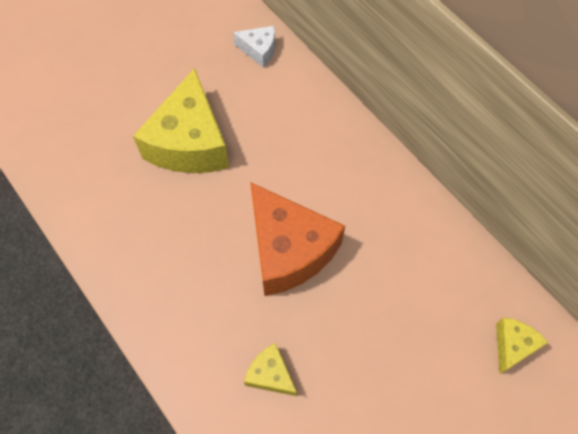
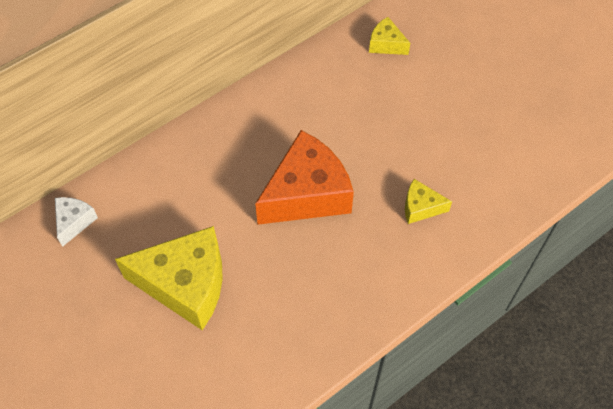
camera: 90 degrees left, 5 degrees down
yellow cheese [244,343,297,396] -> yellow cheese turned 60 degrees clockwise [405,179,452,224]

